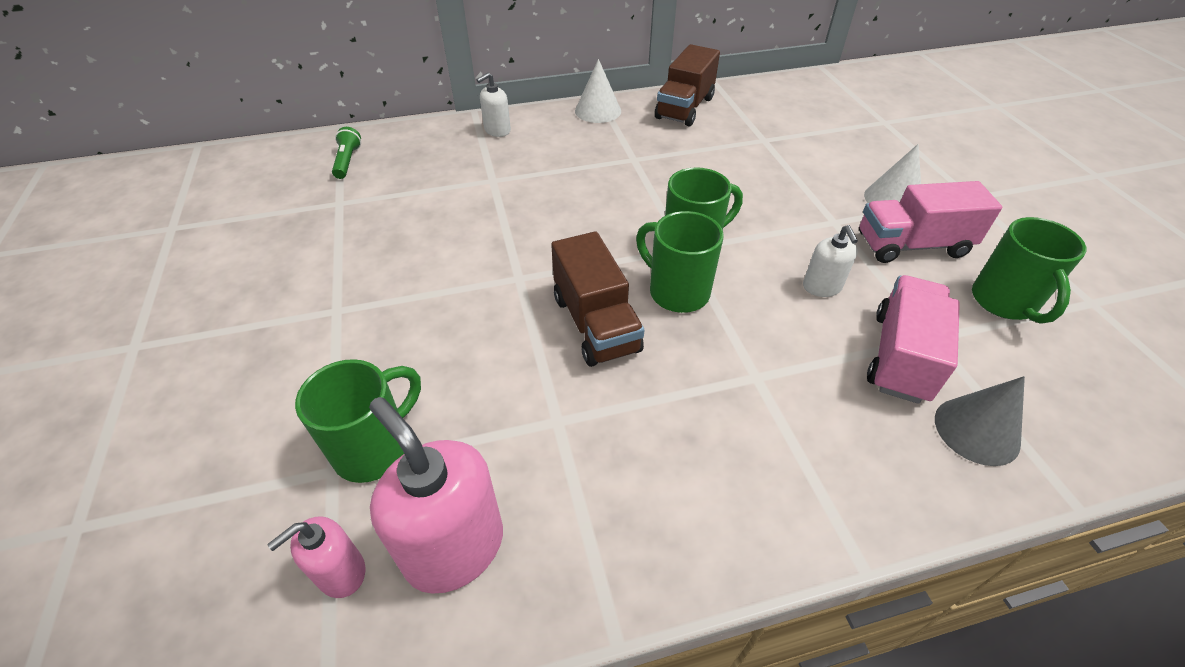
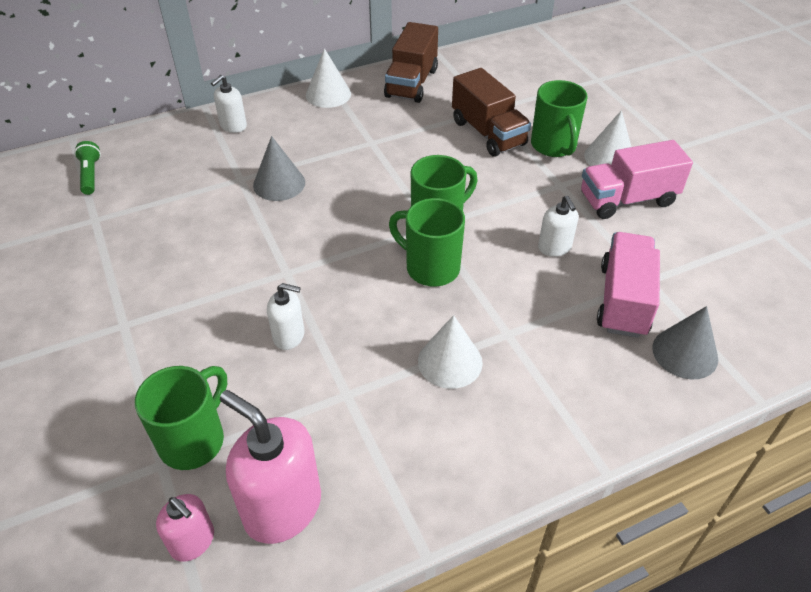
camera: 10 degrees left, 0 degrees up
pink soap dispenser [267,516,365,598] -> pink soap dispenser turned 90 degrees counterclockwise [156,494,214,562]
brown truck [551,231,644,367] -> brown truck moved to [452,68,531,157]
green mug [972,217,1086,324] -> green mug moved to [531,80,588,157]
none -> grey cone [253,136,305,201]
none -> white soap dispenser [267,283,304,350]
none -> white cone [418,315,483,389]

